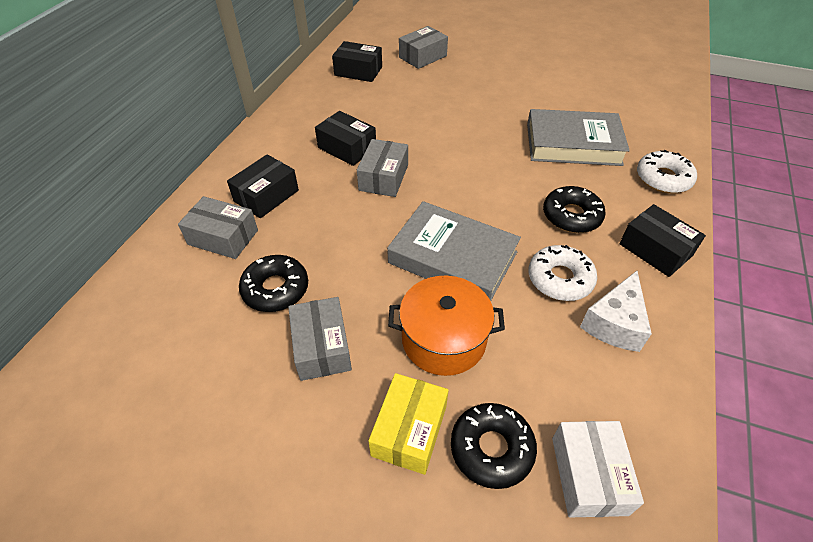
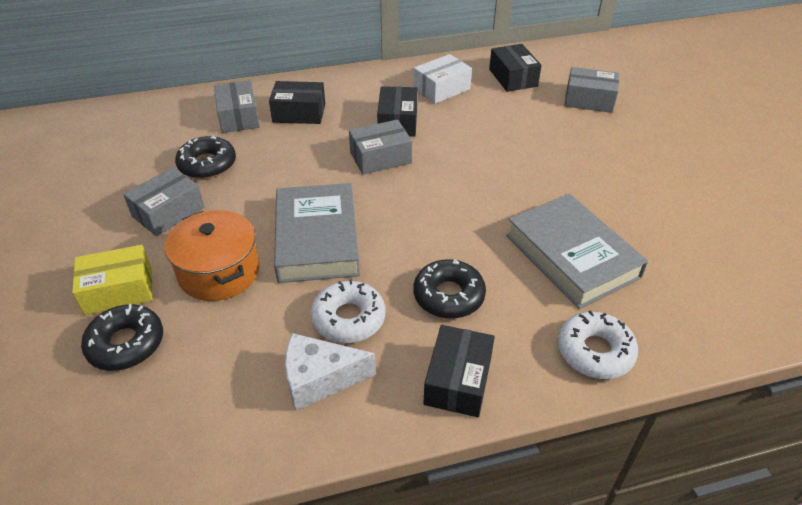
camera: 55 degrees right, 5 degrees down
white box [552,421,644,517] -> white box moved to [414,54,472,104]

